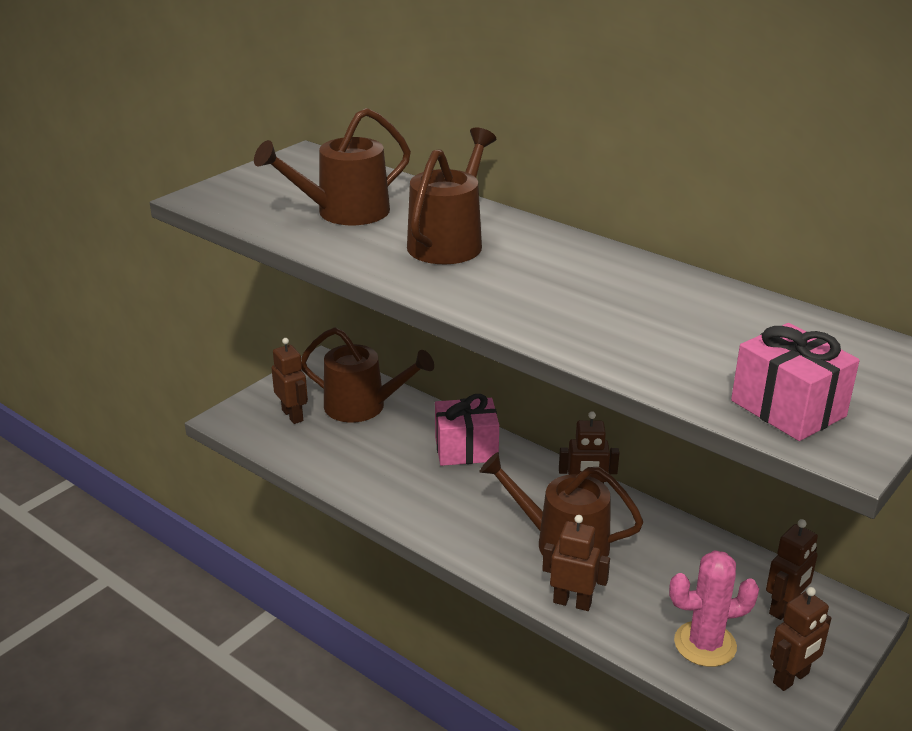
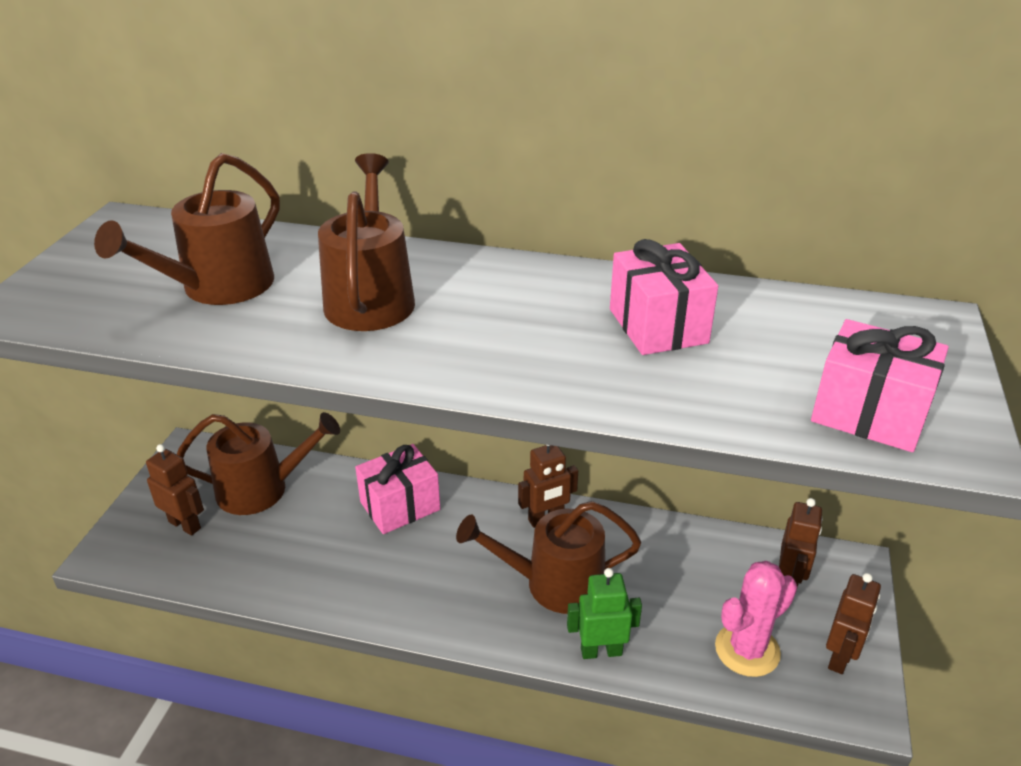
camera: 25 degrees left, 5 degrees up
brown robot [542,515,610,611] -> green robot [567,568,642,659]
none -> pink gift [610,239,718,355]

